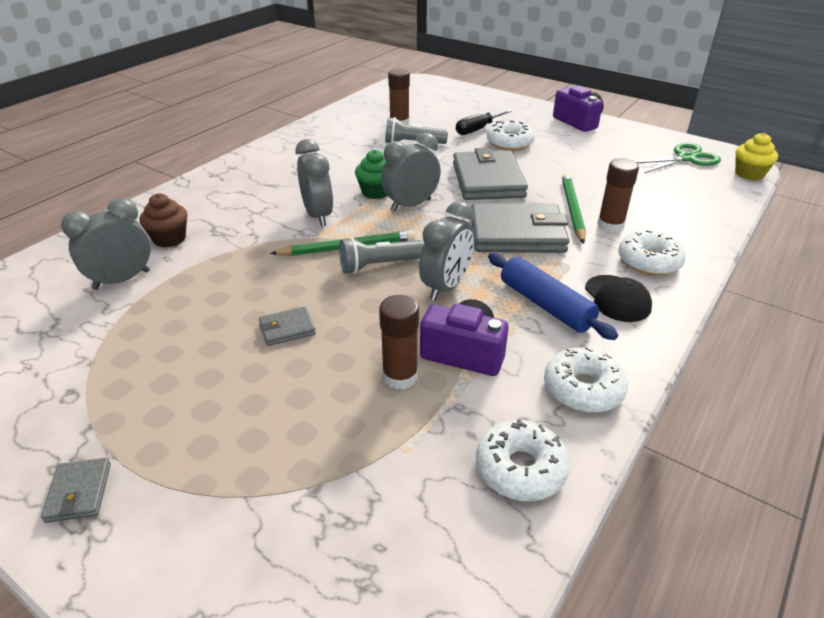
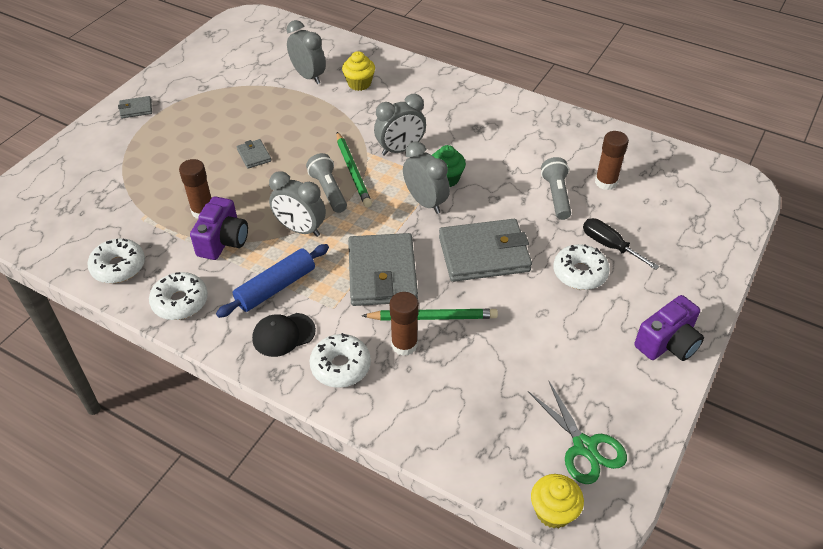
camera: 85 degrees right, 10 degrees up
brown cupcake [139,193,188,247] -> yellow cupcake [342,51,375,91]

